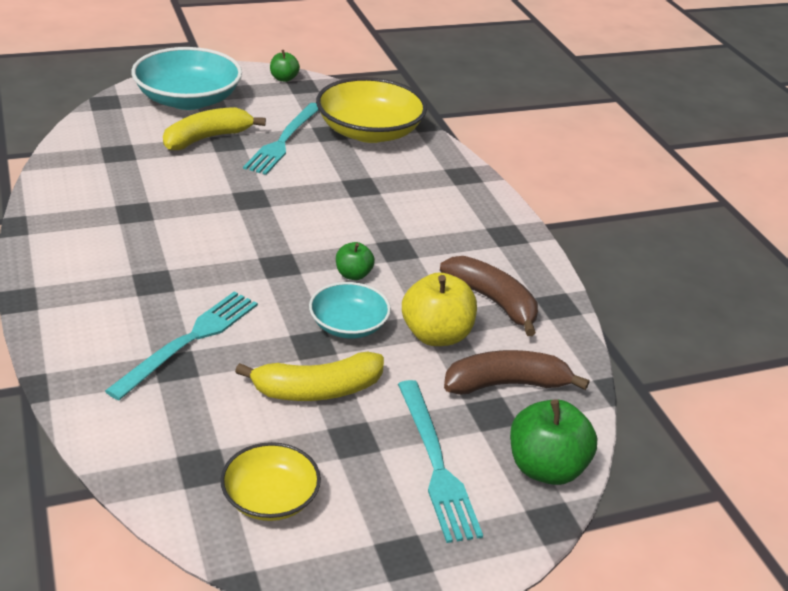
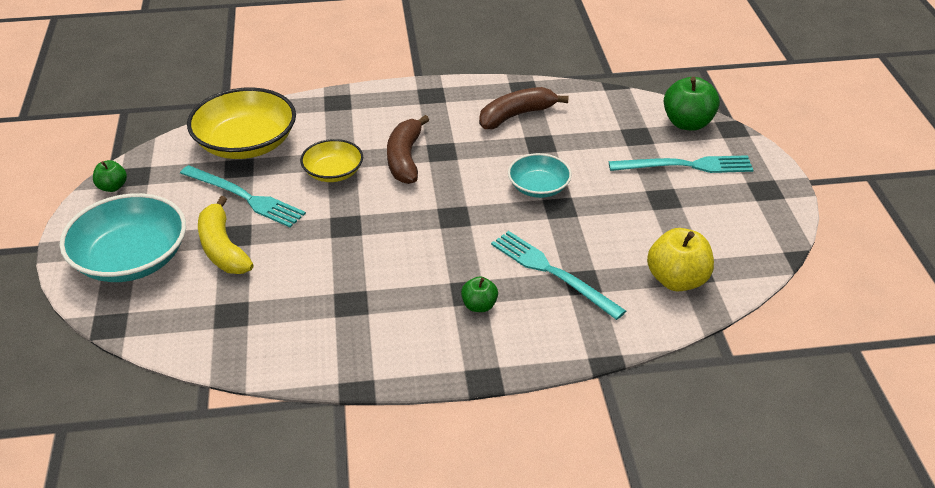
camera: 75 degrees left, 5 degrees up
yellow bowl [221,442,321,521] -> yellow bowl moved to [300,139,363,182]
yellow banana [235,352,384,401] -> none
green apple [336,242,375,280] -> green apple moved to [461,276,498,312]
yellow apple [402,272,477,346] -> yellow apple moved to [647,228,714,291]
brown banana [444,350,589,395] -> brown banana moved to [387,115,429,184]

